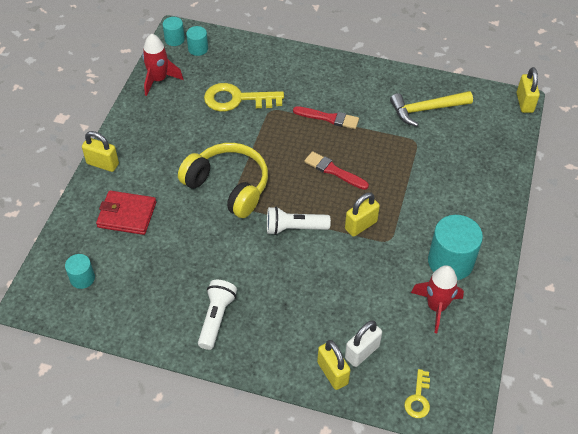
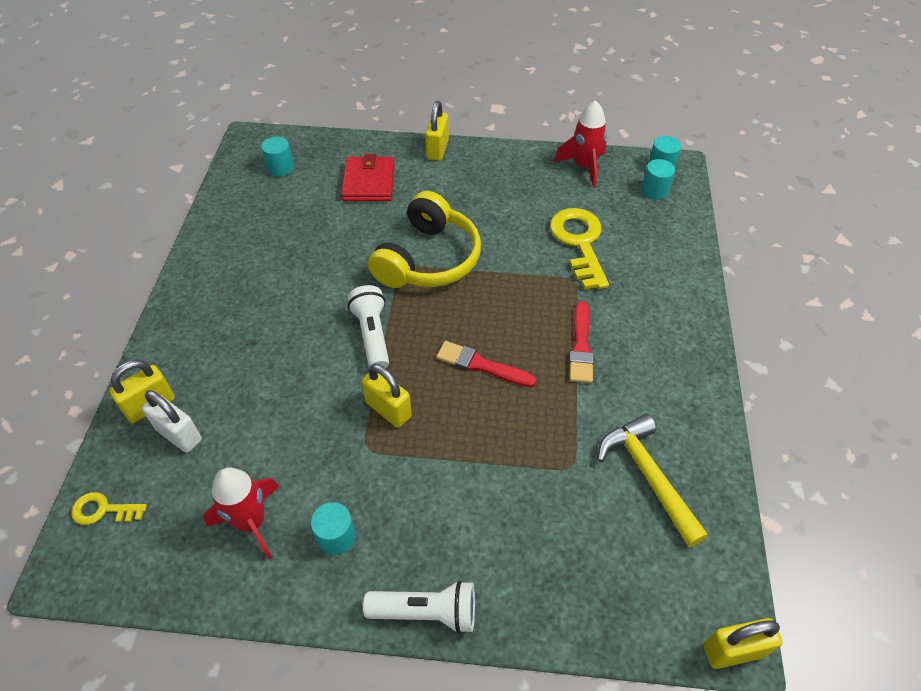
camera: 80 degrees right, 0 degrees up
white flashlight [198,280,237,350] -> white flashlight moved to [363,580,475,634]
red brush [304,151,369,190] -> red brush turned 90 degrees counterclockwise [436,341,537,387]
turquoise cylinder [428,215,483,280] -> turquoise cylinder [311,502,356,555], size x0.53

